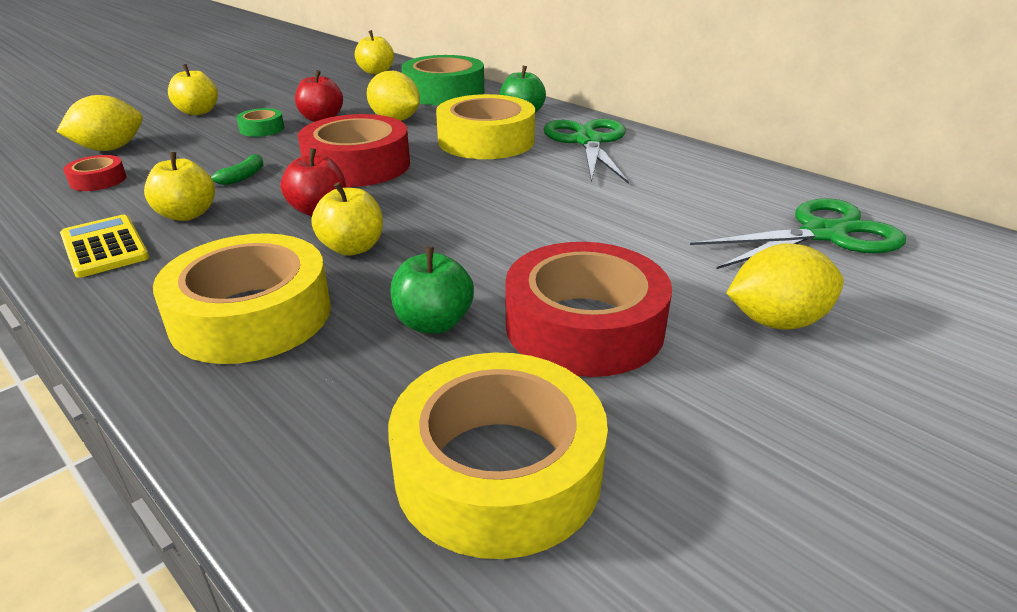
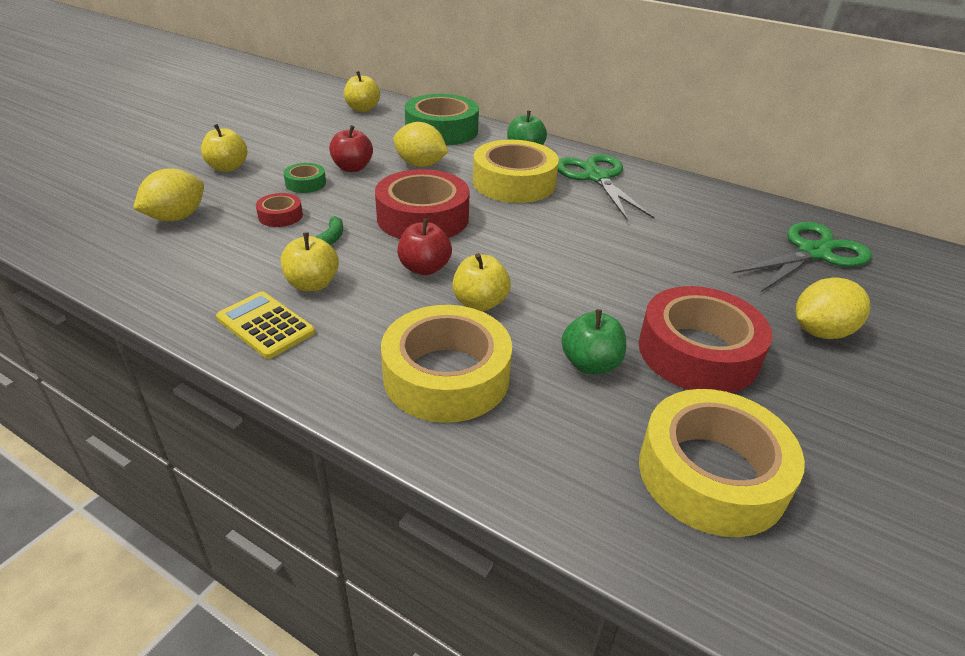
camera: 15 degrees left, 5 degrees up
red tape [64,155,127,191] -> red tape moved to [256,193,303,227]

